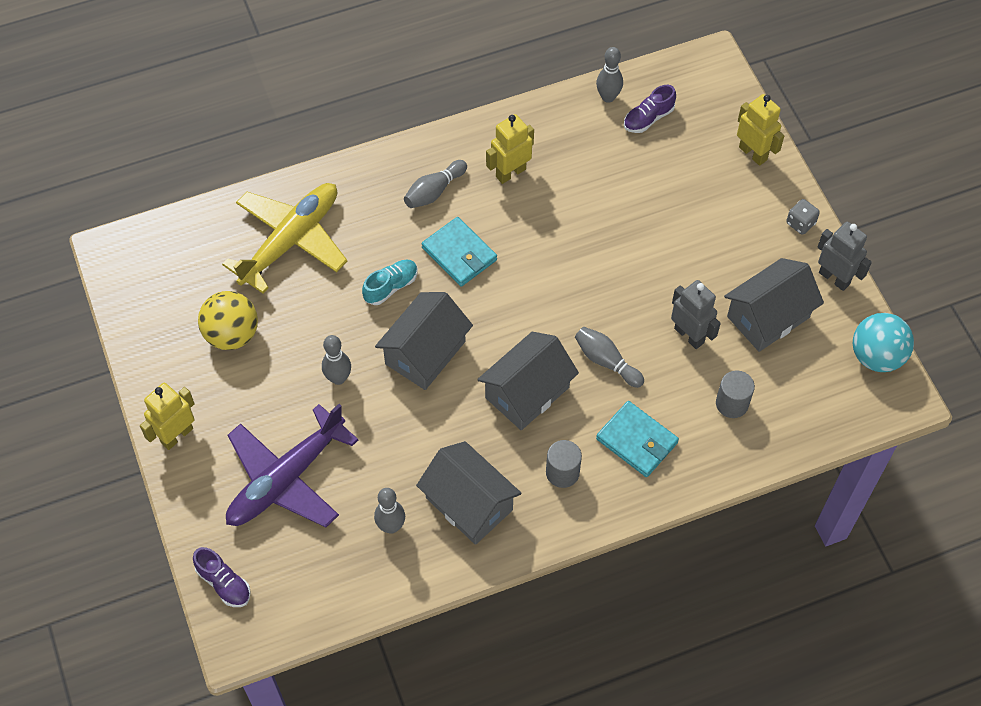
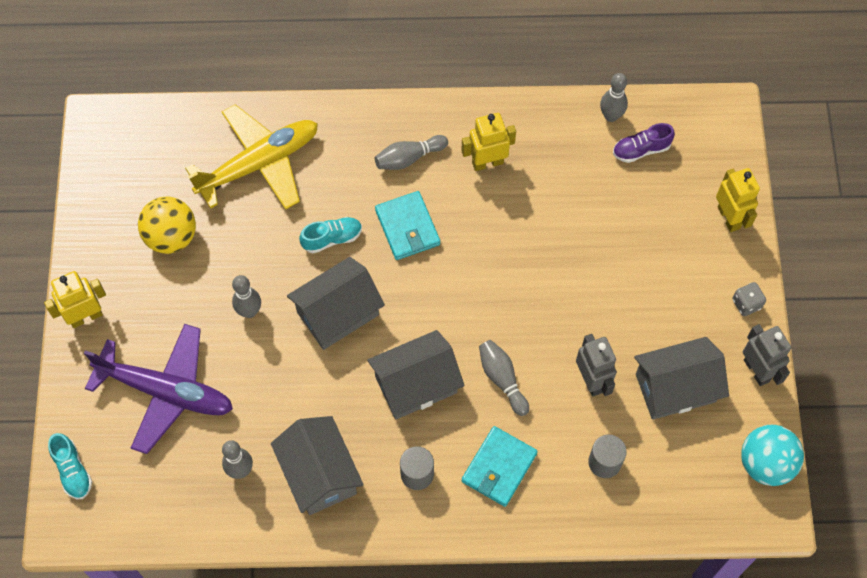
camera: 20 degrees right, 5 degrees up
purple shoe [193,547,251,607] -> turquoise shoe [48,433,92,499]
purple plane [226,404,358,527] -> purple plane turned 135 degrees counterclockwise [84,324,233,454]
turquoise wallet [596,401,679,477] -> turquoise wallet turned 60 degrees clockwise [462,426,538,507]

